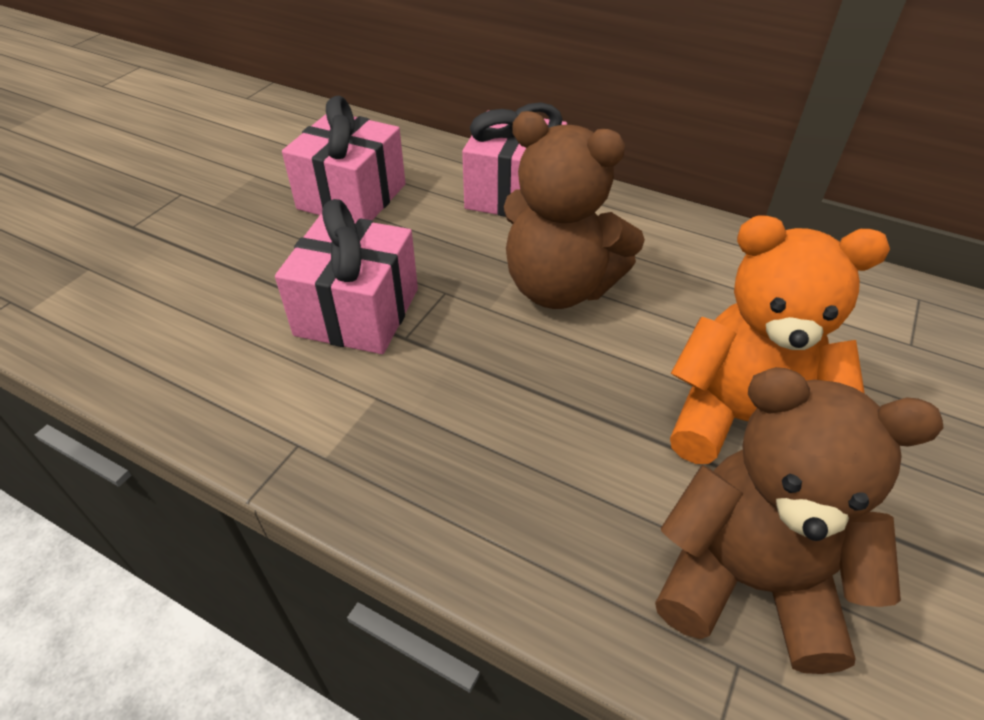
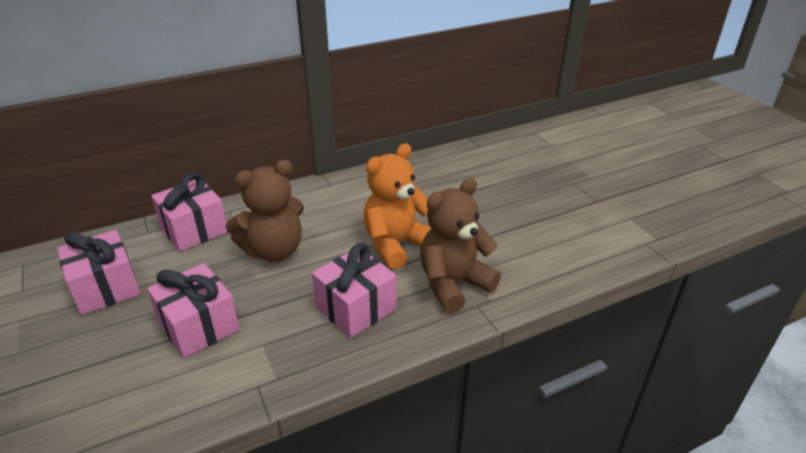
camera: 55 degrees left, 10 degrees down
none -> pink gift [312,243,397,338]

